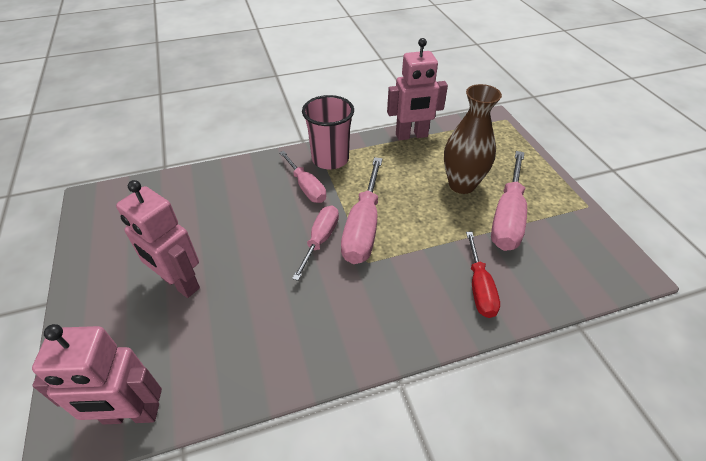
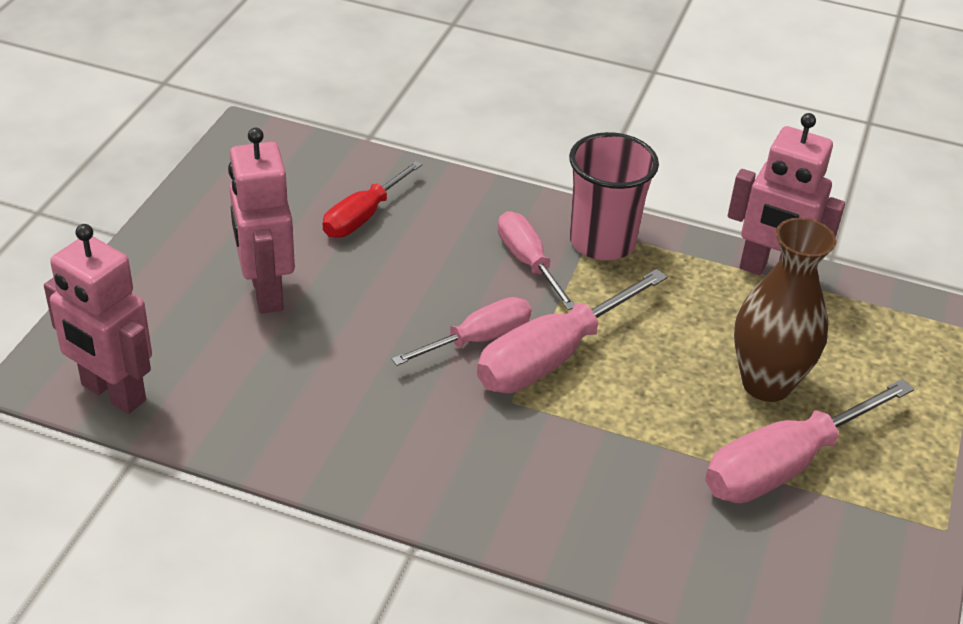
camera: 35 degrees right, 5 degrees down
pink screwdriver [279,151,326,203] -> pink screwdriver turned 150 degrees clockwise [498,211,575,310]
red screwdriver [466,232,500,318] -> red screwdriver moved to [322,161,422,238]

